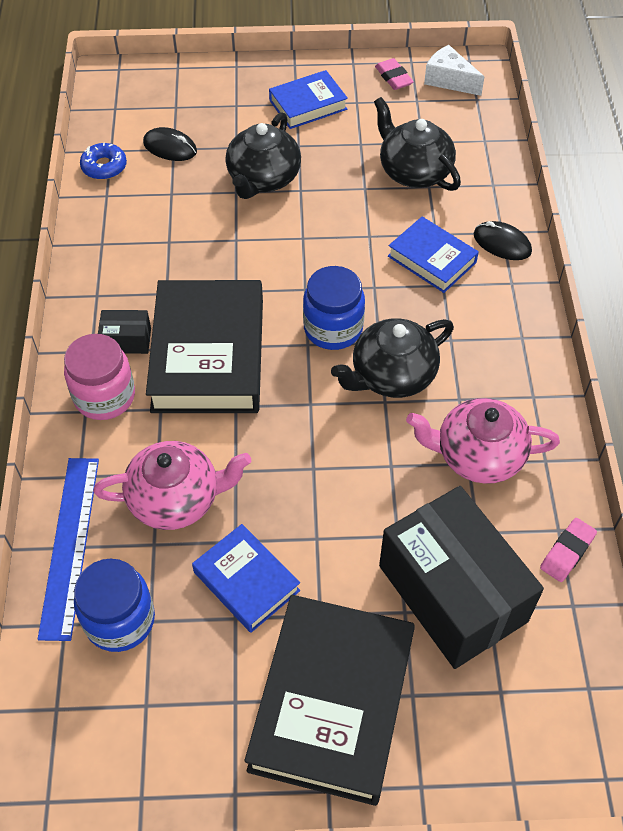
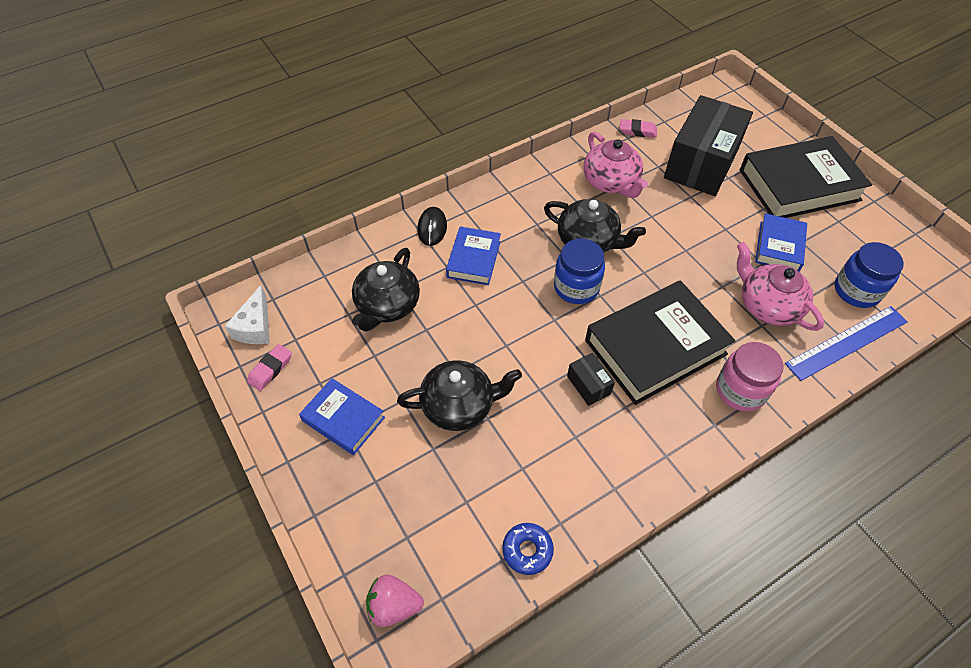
camera: 120 degrees left, 0 degrees up
black box [98,310,151,354] -> black box moved to [567,353,615,406]
black mouse [143,127,197,161] -> none
none -> pink strawberry [366,574,424,627]

